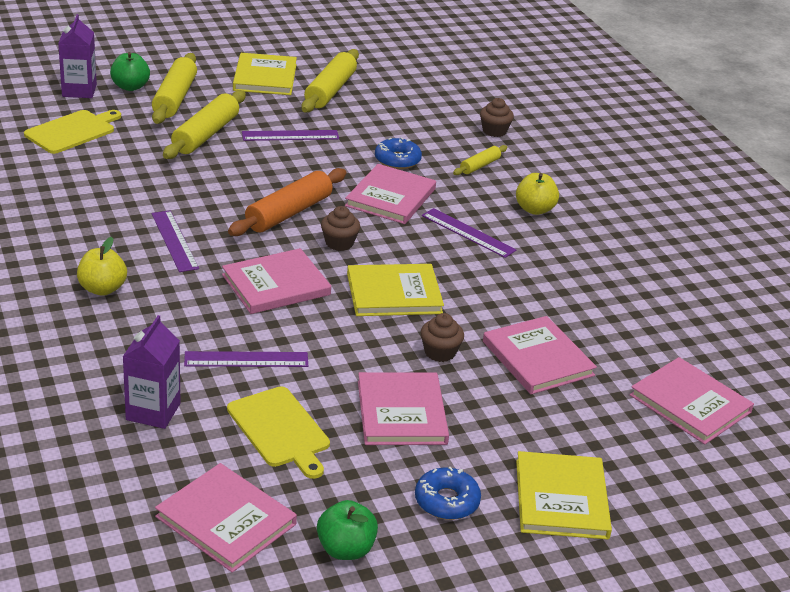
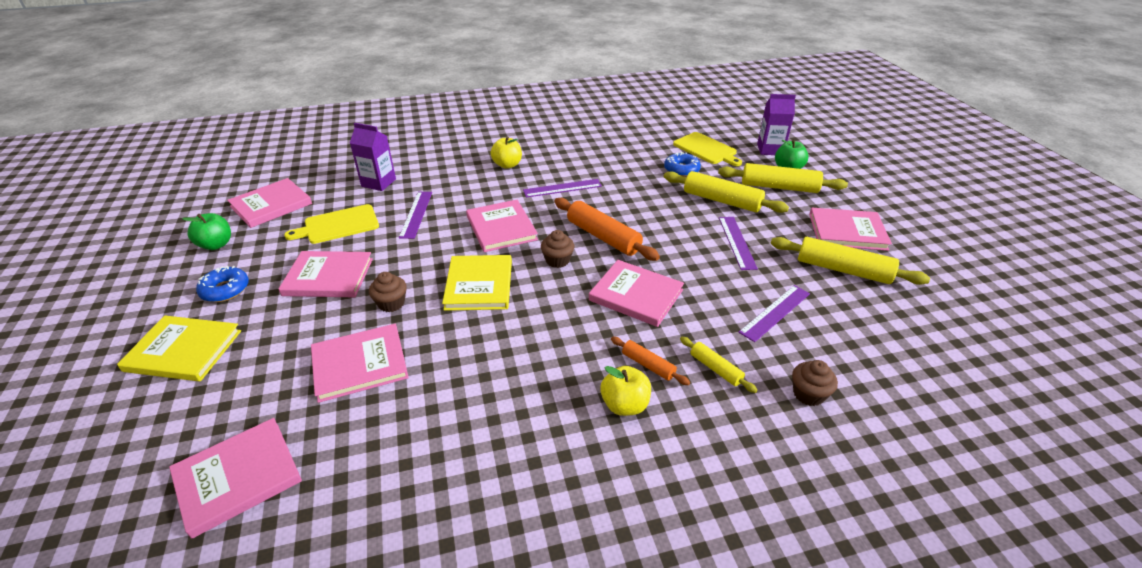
camera: 100 degrees right, 5 degrees up
yellow book [233,53,297,95] -> pink book [809,208,892,251]
blue donut [375,137,422,169] -> blue donut moved to [664,152,701,177]
purple ruler [422,208,517,258] -> purple ruler moved to [738,285,810,342]
none -> orange rolling pin [611,336,690,385]

